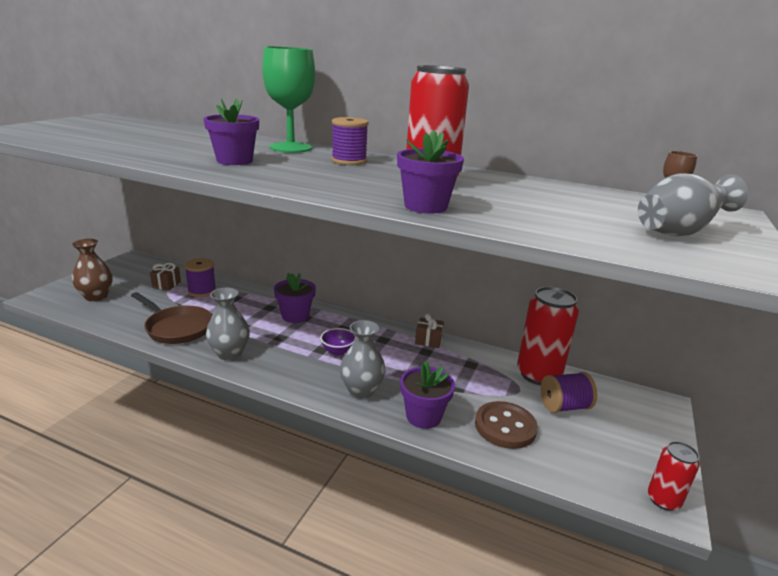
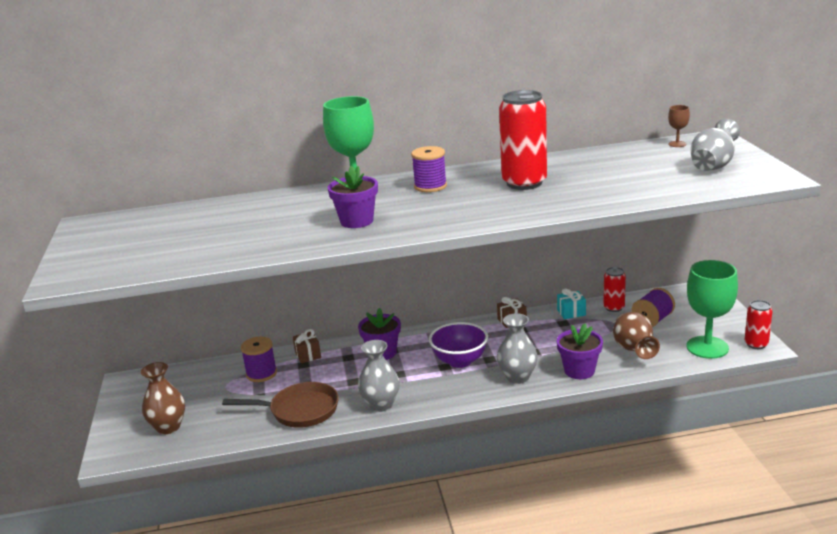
camera: 30 degrees left, 0 degrees up
brown gift [150,263,181,290] -> brown gift moved to [293,329,321,363]
purple bowl [320,328,356,356] -> purple bowl [429,322,488,368], size x1.71
purple flower pot [397,130,464,213] -> none
brown button [475,401,538,449] -> brown vase [613,312,660,359]
red can [517,287,579,385] -> red can [603,267,626,312], size x0.54
none -> turquoise gift [557,288,586,319]
none -> green goblet [686,260,738,359]

